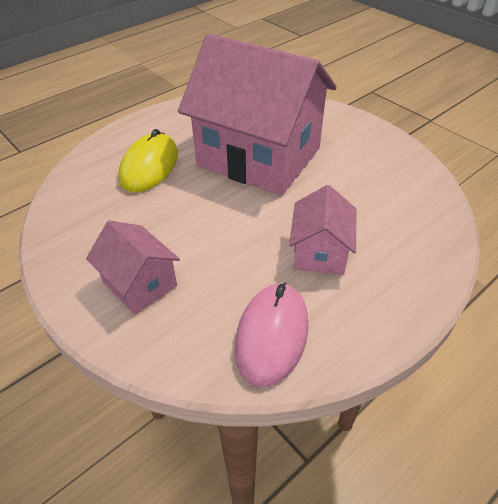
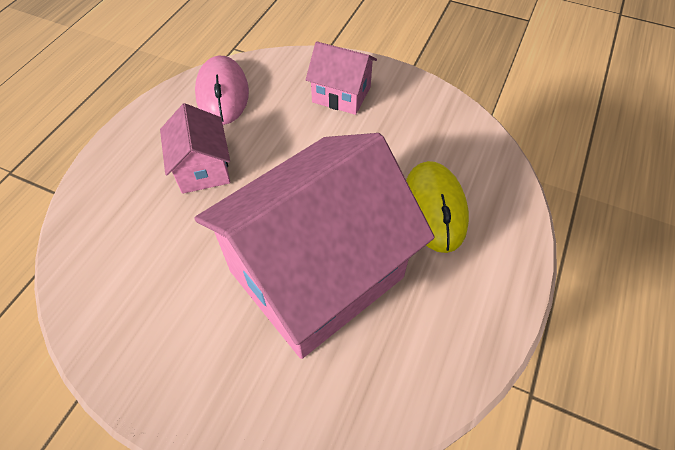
camera: 155 degrees right, 10 degrees up
pink house [178,34,337,196] -> pink house turned 45 degrees counterclockwise [194,133,435,359]

